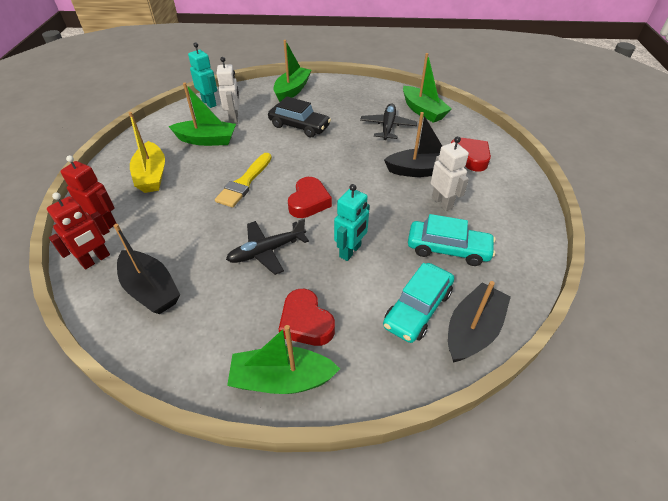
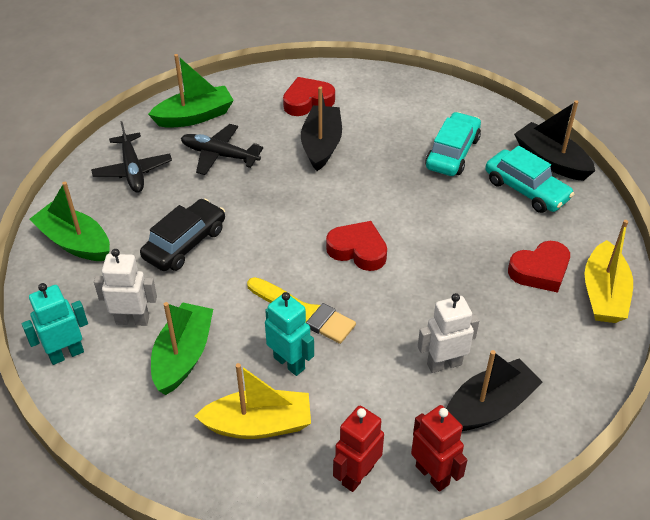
camera: 80 degrees left, 0 degrees up
black plane [226,219,309,275] -> black plane moved to [91,121,172,193]
green boat [227,325,340,394] -> yellow boat [584,220,633,323]
turquoise robot [334,184,370,261] -> turquoise robot moved to [265,292,314,376]
white robot [431,136,469,211] -> white robot moved to [418,293,479,373]

